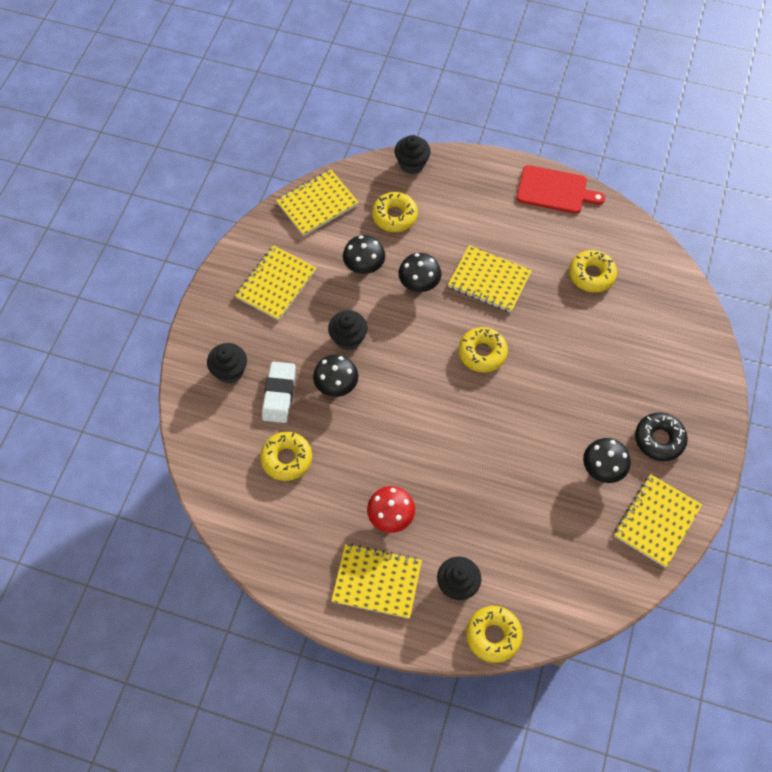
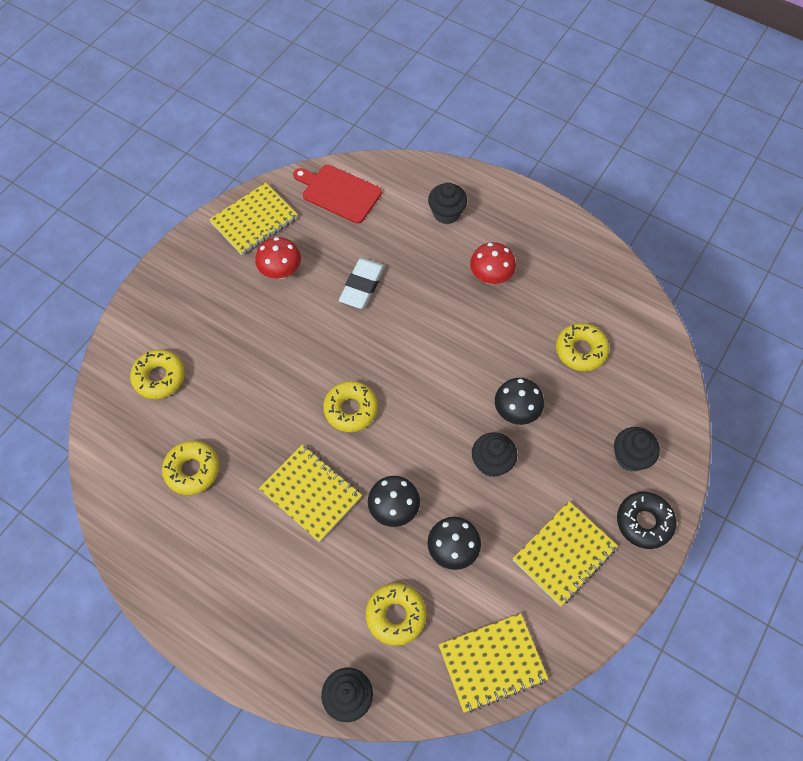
camera: 165 degrees left, 0 degrees up
white eraser [262,362,296,423] -> white eraser moved to [339,258,385,309]
yellow notebook [331,544,422,619] -> none
yellow donut [466,606,523,663] -> yellow donut moved to [130,349,185,399]
red cutting board [516,165,605,214] -> red cutting board moved to [293,165,382,224]
black mushroom [583,438,631,483] -> red mushroom [255,237,301,279]
black donut [635,413,688,461] -> black donut moved to [617,492,676,549]

